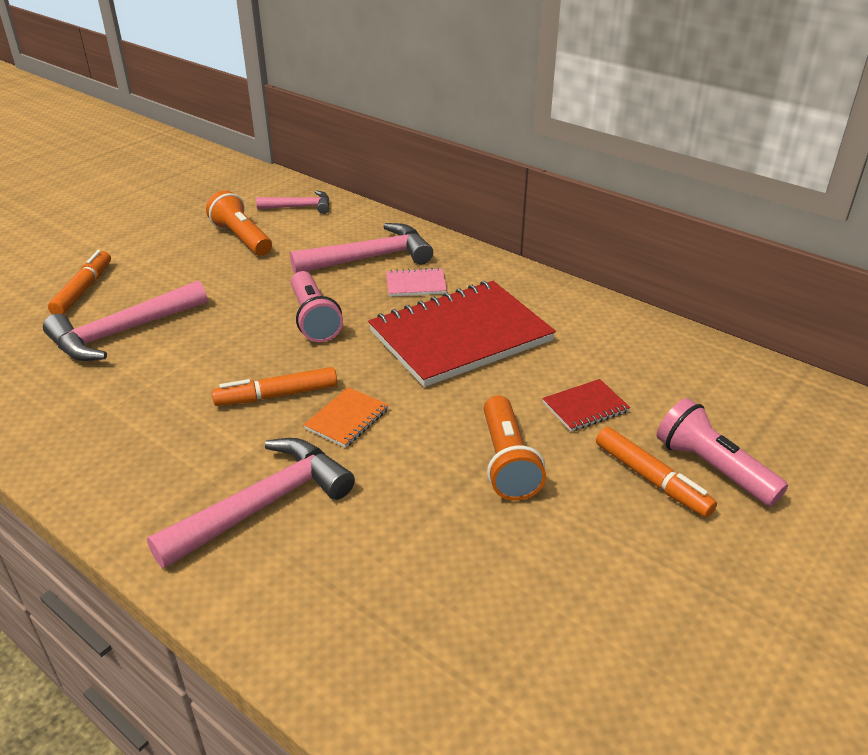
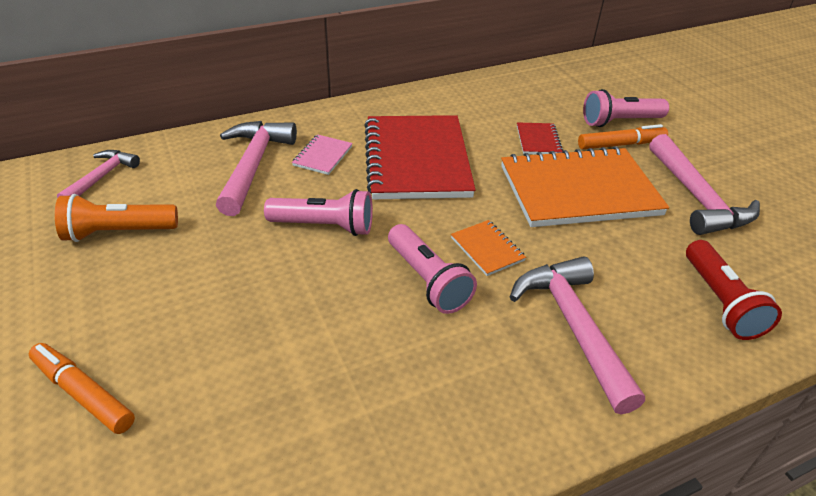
camera: 65 degrees left, 5 degrees up
pink hammer [43,281,207,361] -> pink hammer moved to [650,134,760,235]
orange marker [212,367,337,406] -> pink flashlight [388,224,477,314]
orange flashlight [484,395,546,501] -> orange notebook [501,146,669,227]
none -> red flashlight [686,240,782,340]

